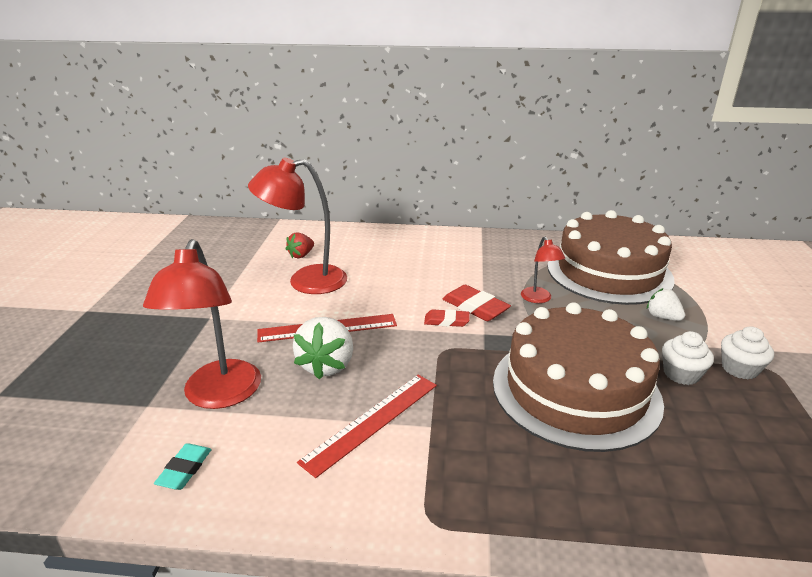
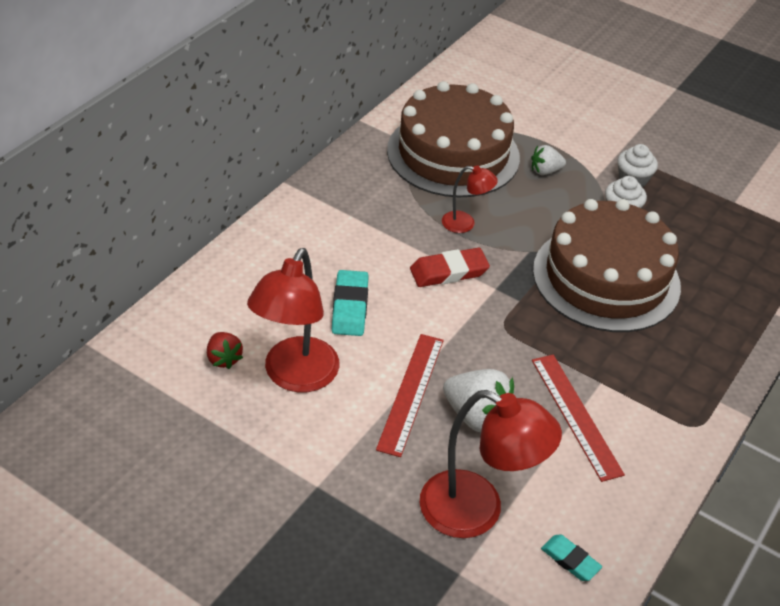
camera: 65 degrees left, 15 degrees up
red eraser [424,309,470,327] -> none
none -> turquoise eraser [332,270,369,336]

